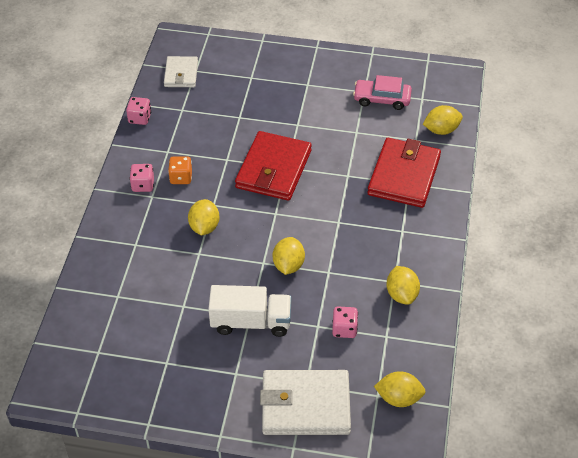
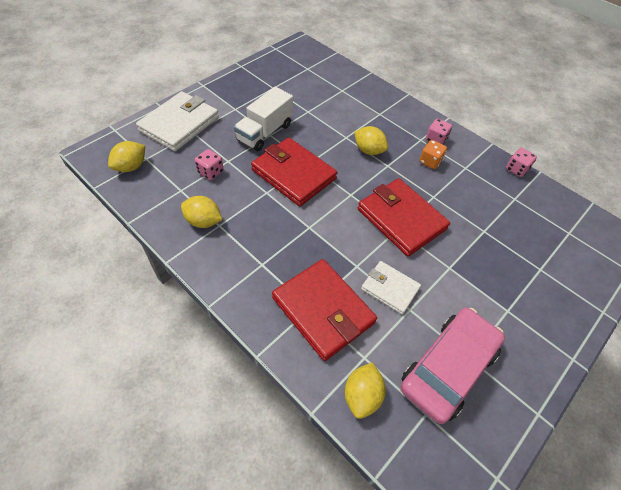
camera: 120 degrees right, 5 degrees up
white wallet [164,56,198,87] -> white wallet moved to [361,261,421,315]
yellow lemon [273,237,305,275] -> red wallet [251,138,337,206]
pink car [353,75,412,110] -> pink car [400,308,505,424], size x1.58

